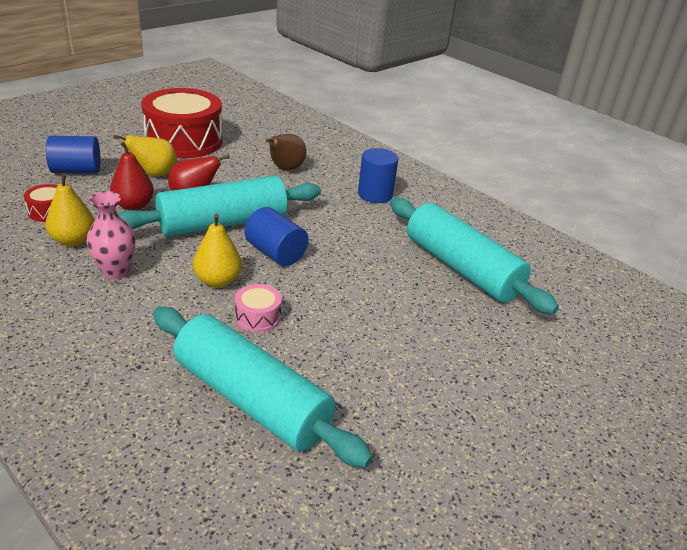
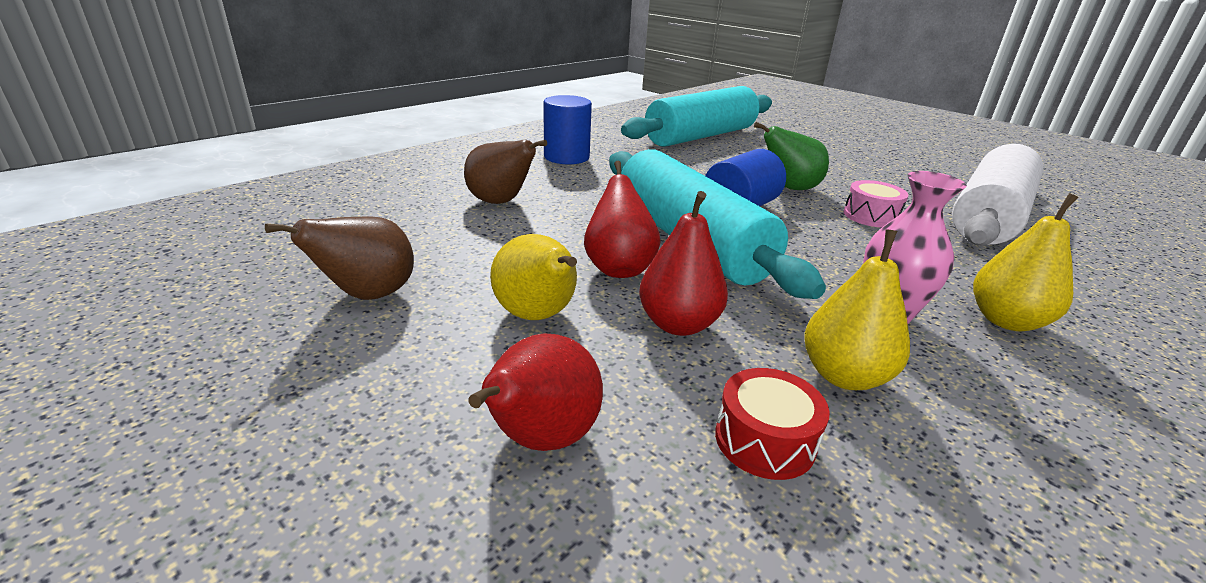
camera: 90 degrees left, 5 degrees down
blue cylinder [46,136,101,173] -> red pear [469,333,603,451]
red drum [141,88,223,159] -> brown pear [265,216,414,300]
turquoise rolling pin [153,307,373,468] -> white rolling pin [952,144,1043,246]
yellow pear [193,214,242,288] -> yellow pear moved to [973,193,1078,331]
none -> green pear [754,122,829,190]

